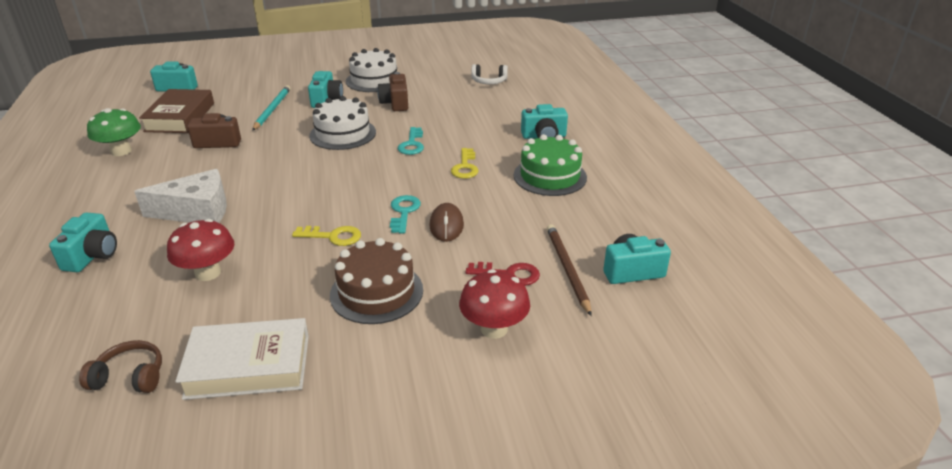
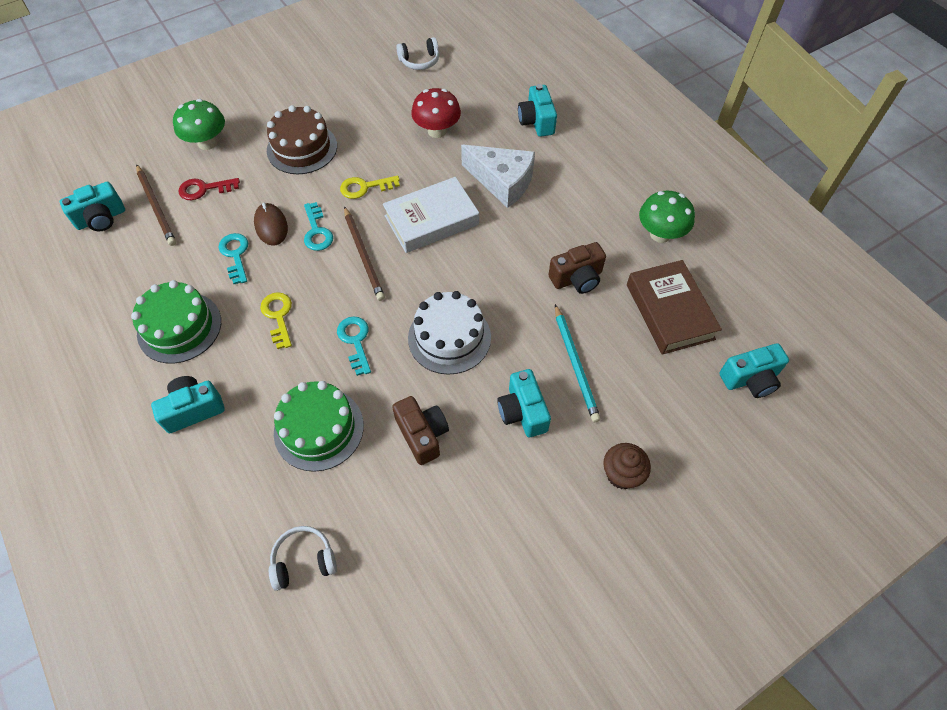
camera: 160 degrees right, 25 degrees up
brown headphones [79,340,162,393] -> white headphones [396,37,439,70]
white cheese [134,169,227,223] -> white cheese turned 120 degrees counterclockwise [461,145,535,208]
white book [175,318,309,400] -> white book moved to [383,177,479,253]
white cake [346,48,397,92] -> none
red mushroom [459,269,530,339] -> green mushroom [173,99,225,150]
none -> turquoise key [218,233,248,284]
none -> green cake [274,381,364,472]
none -> brown pencil [344,206,385,301]
none -> brown cupcake [603,443,651,489]

